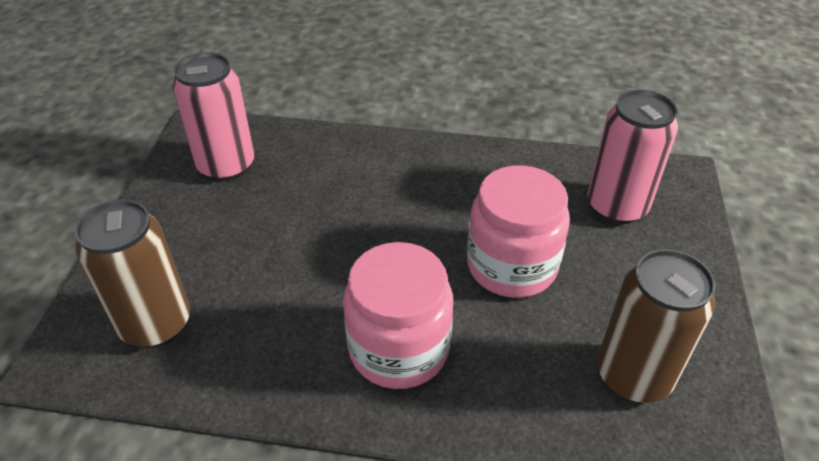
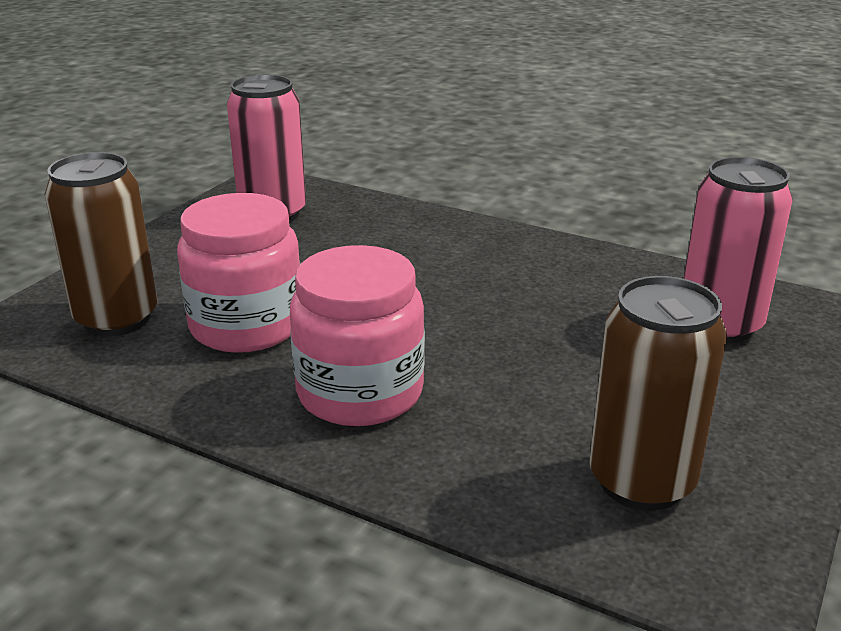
camera: 20 degrees right, 15 degrees down
pink jar [467,165,570,298] -> pink jar moved to [177,193,300,353]

